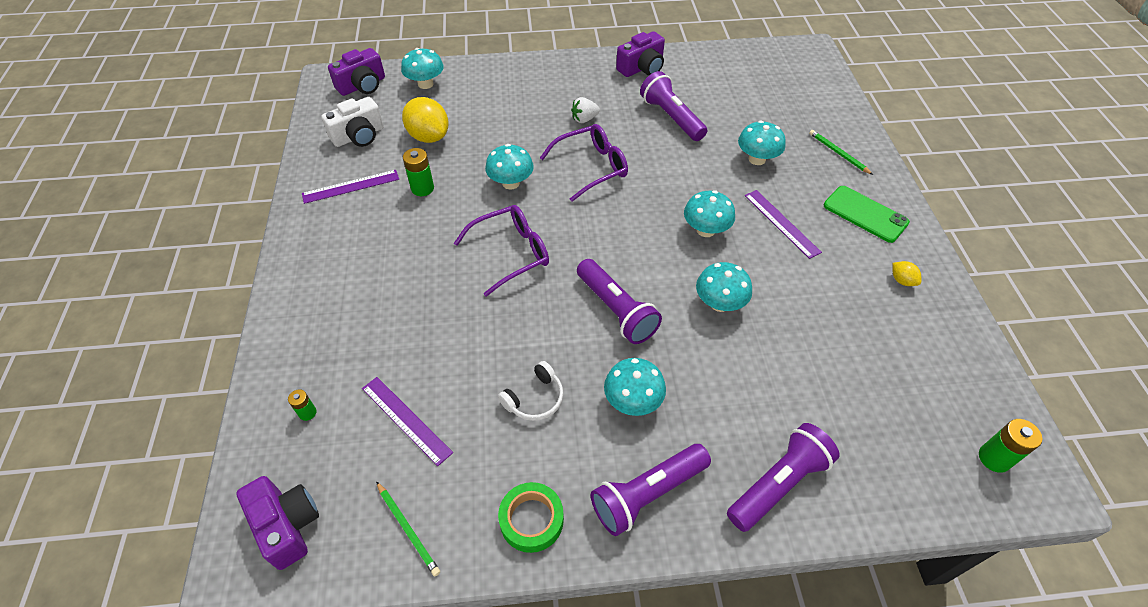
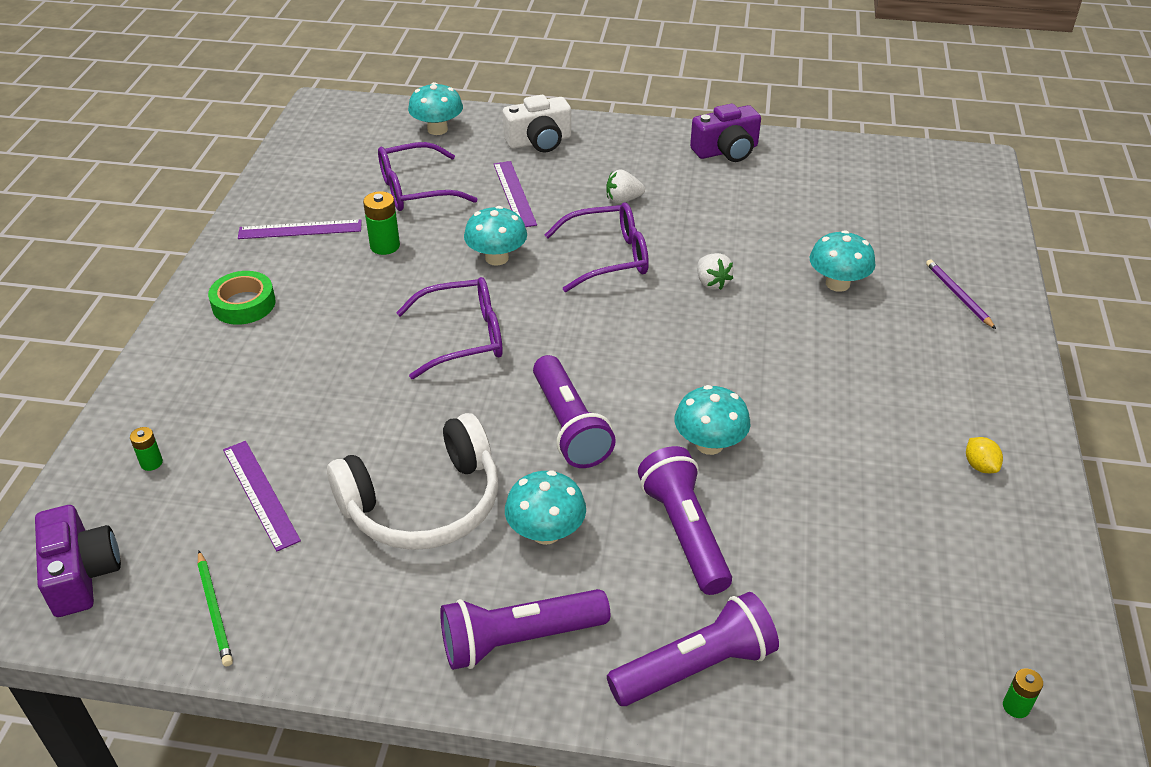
camera: 15 degrees right, 10 degrees down
white camera [321,97,384,147] -> white camera moved to [503,95,571,153]
purple camera [328,48,385,96] -> none
yellow lemon [402,97,449,143] -> purple glasses [378,142,477,211]
white headphones [498,361,564,421] -> white headphones [327,413,498,550], size x2.03
green tape [498,482,564,553] -> green tape moved to [208,271,276,325]
purple flashlight [640,71,707,141] -> purple flashlight moved to [638,446,732,595]
turquoise mushroom [684,190,735,237] -> none
purple ruler [745,190,822,259] -> purple ruler moved to [494,161,537,227]
green pencil [809,130,873,175] -> purple pencil [926,259,996,329]
green phone [824,186,910,243] -> none
green battery [979,419,1042,473] -> green battery [1003,668,1043,718], size x0.60
none -> white strawberry [697,253,734,290]

